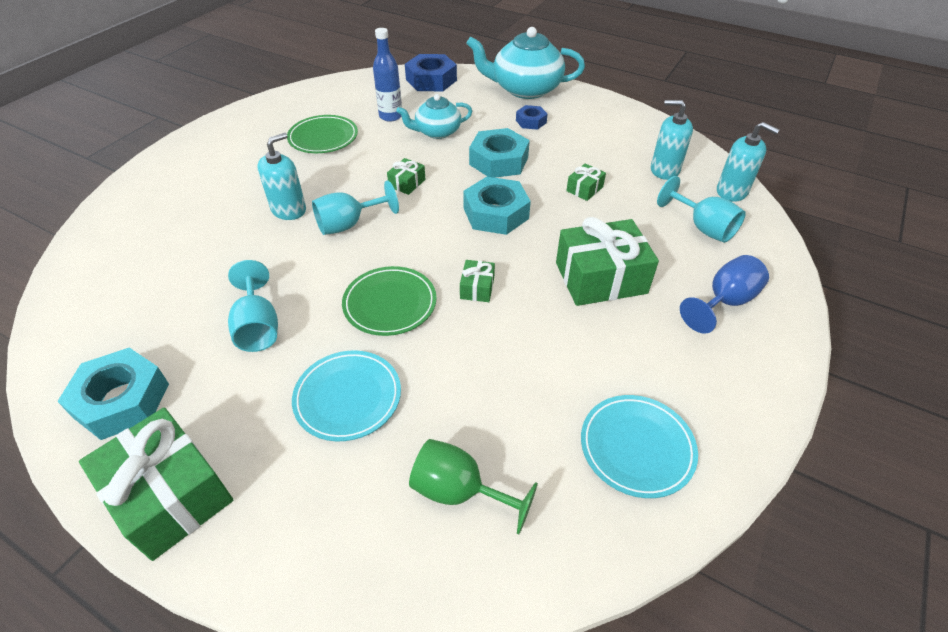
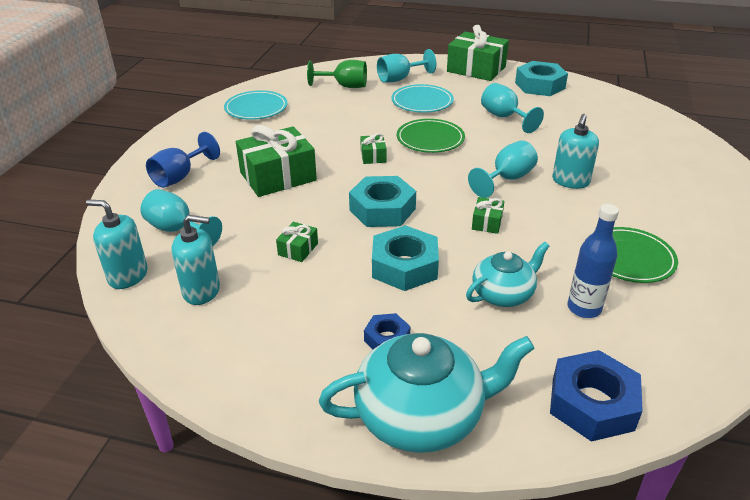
camera: 165 degrees right, 10 degrees down
none -> turquoise goblet [377,49,436,83]

